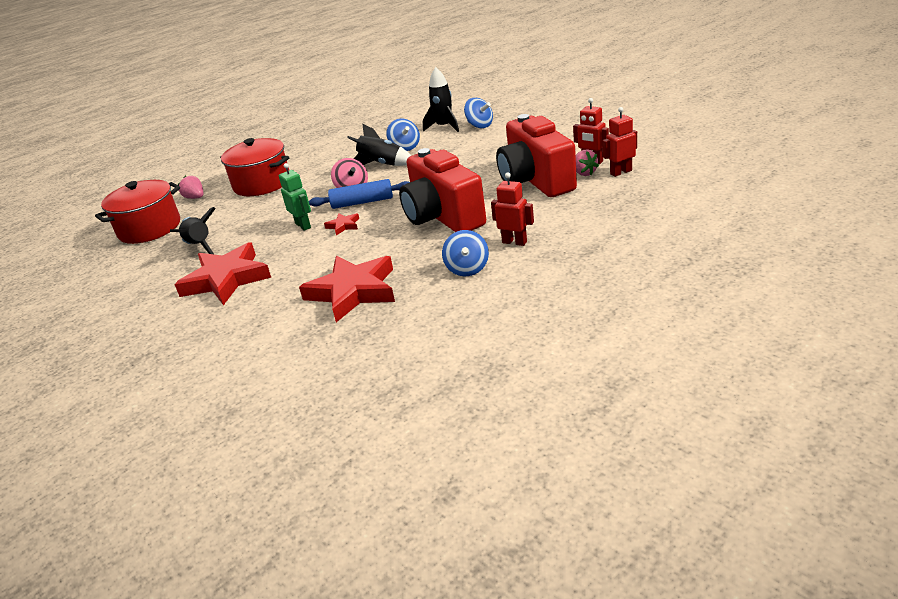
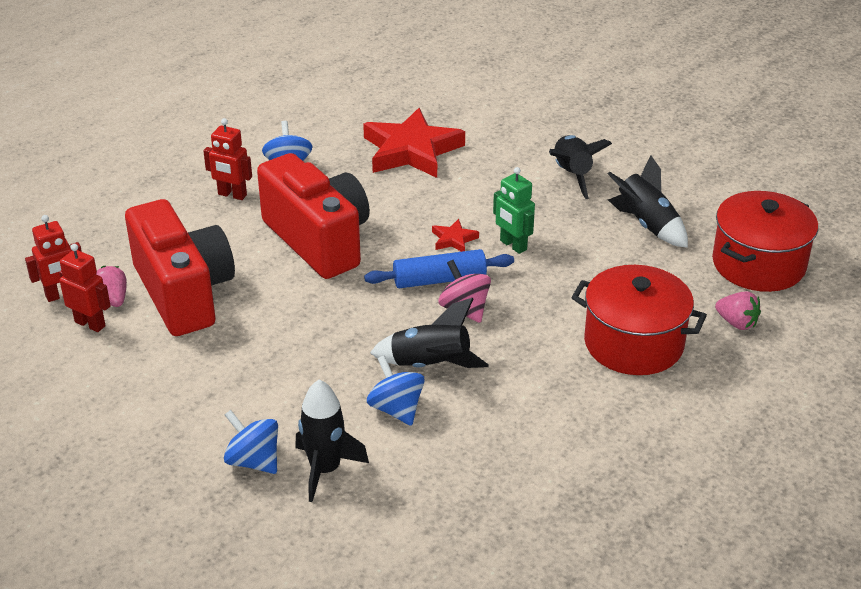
camera: 170 degrees right, 5 degrees up
red star [174,242,271,305] -> black rocket [549,135,612,199]

